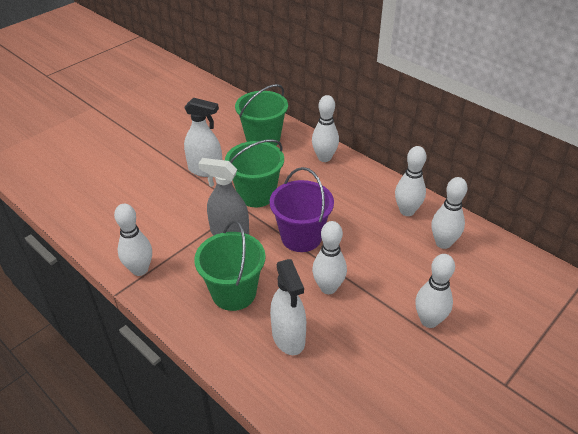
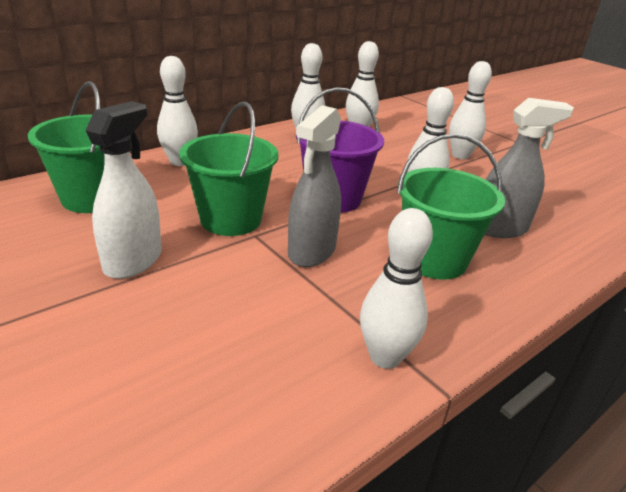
camera: 85 degrees left, 10 degrees down
white spray bottle [270,259,306,355] -> grey spray bottle [485,98,574,238]

